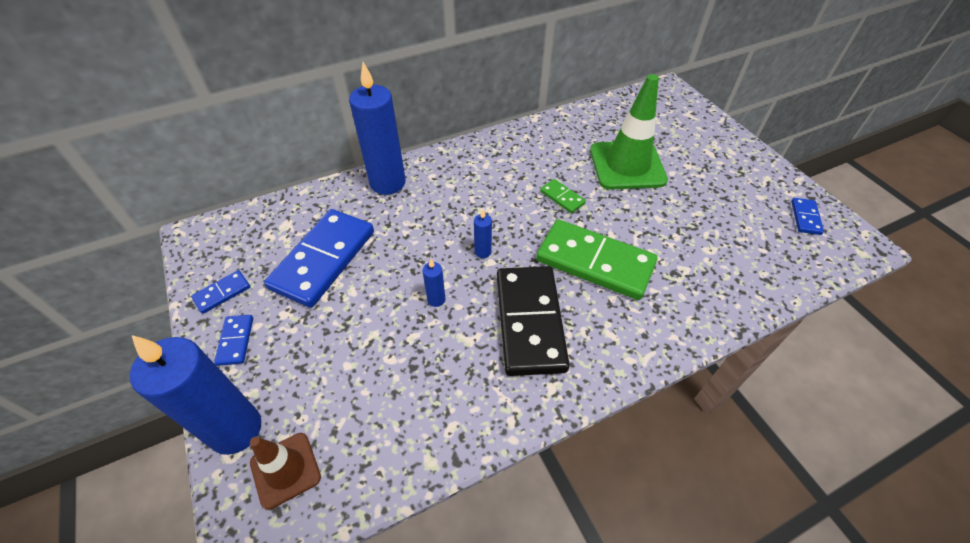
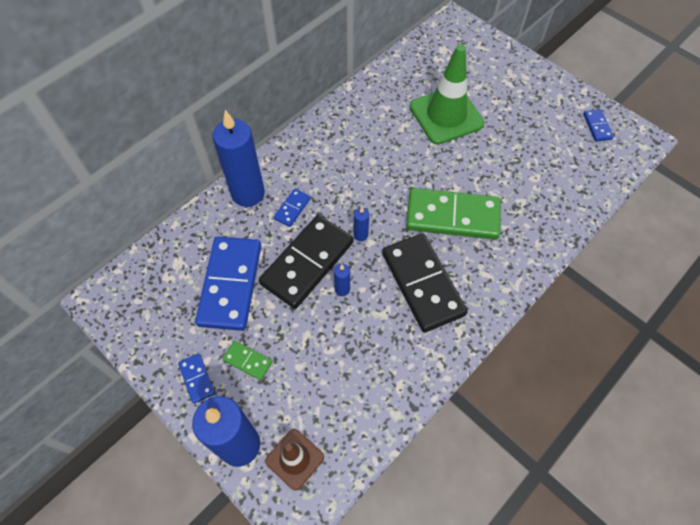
camera: 20 degrees left, 10 degrees up
blue domino [191,270,250,314] -> blue domino moved to [274,189,311,227]
green domino [540,179,586,213] -> green domino moved to [223,341,272,380]
none -> black domino [259,215,354,309]

